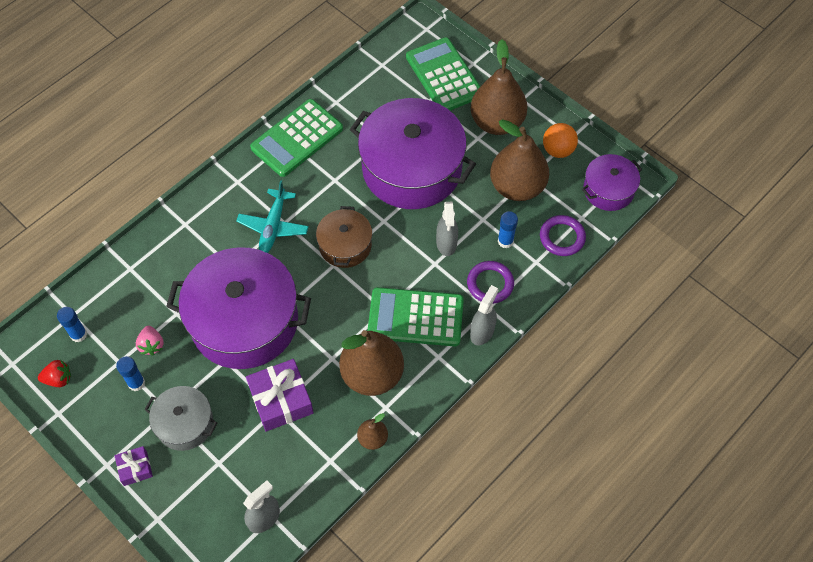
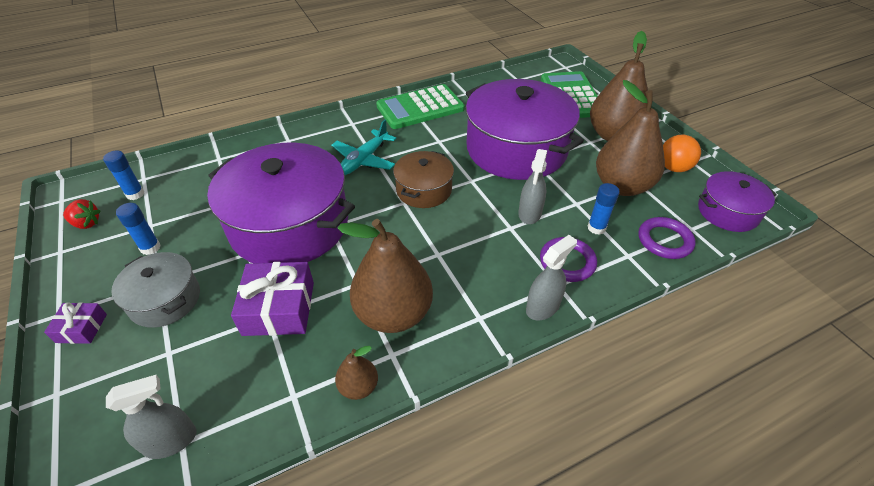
camera: 20 degrees right, 15 degrees down
pink strawberry [136,326,164,355] -> none
green calculator [367,287,464,346] -> none

